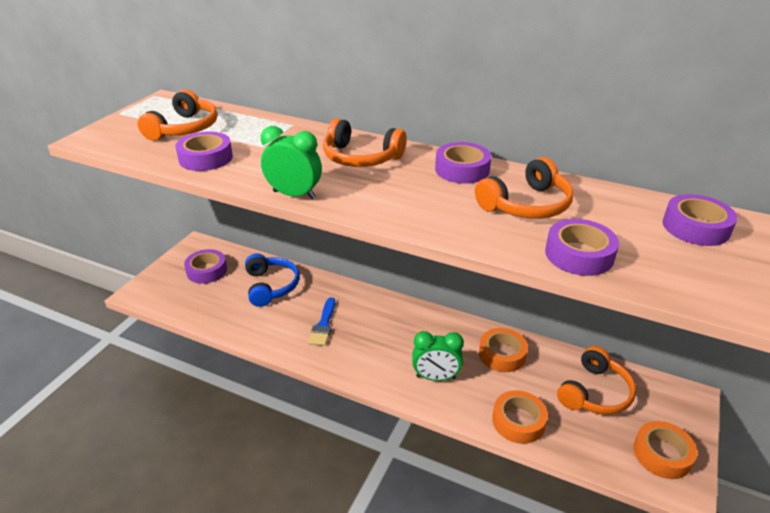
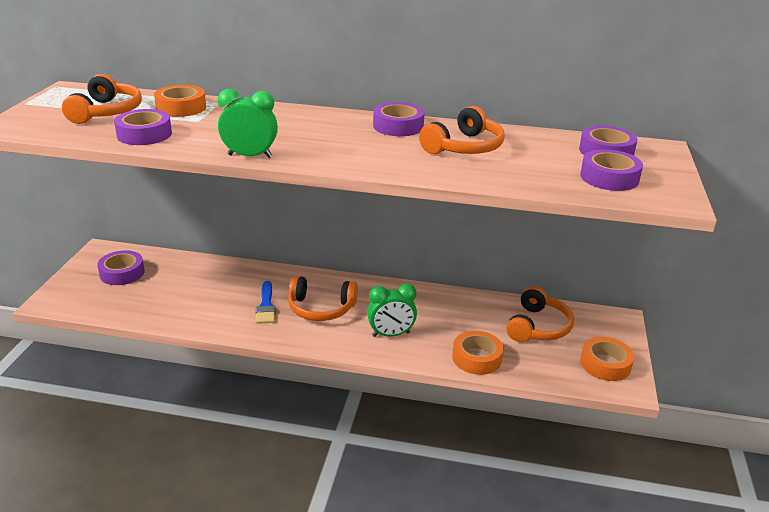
camera: 15 degrees left, 5 degrees down
blue headphones [245,253,299,307] -> none
orange headphones [323,118,407,167] -> orange headphones moved to [288,276,358,321]
orange tape [479,328,528,372] -> orange tape moved to [154,85,206,117]
purple tape [545,219,619,276] -> purple tape moved to [580,149,643,191]

